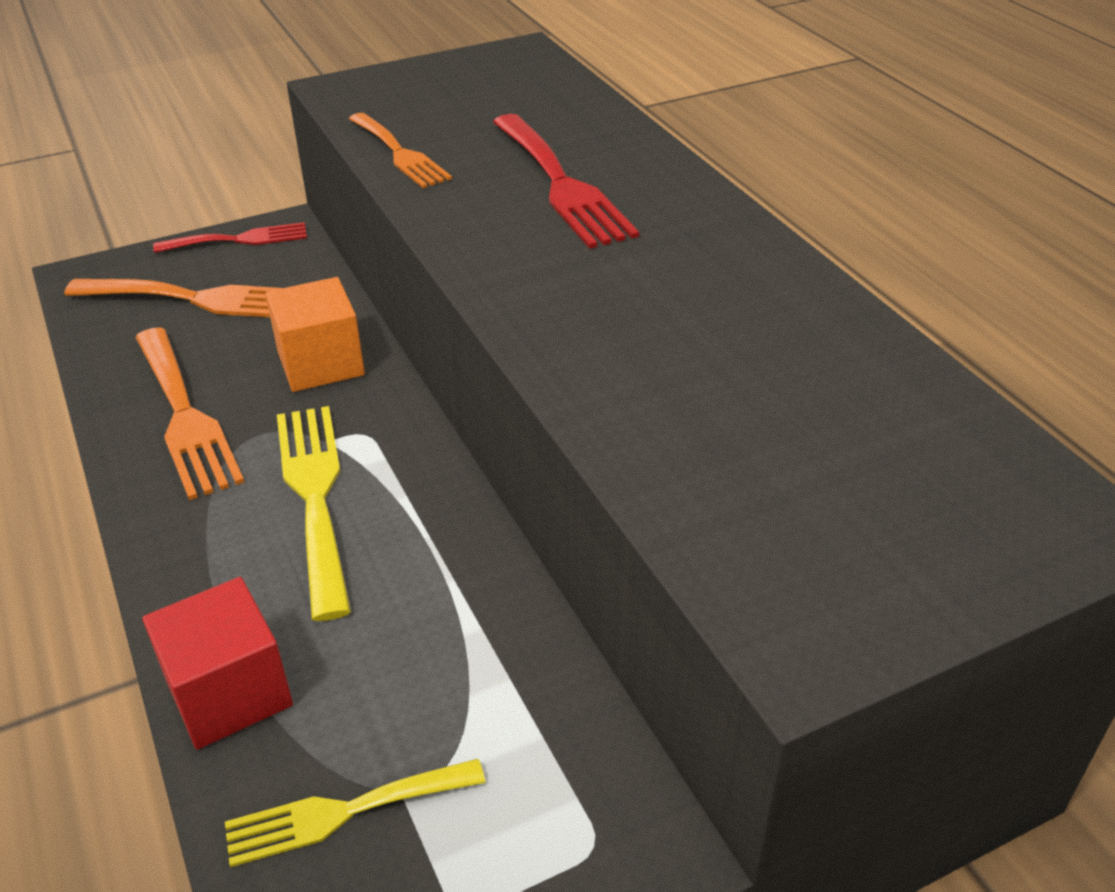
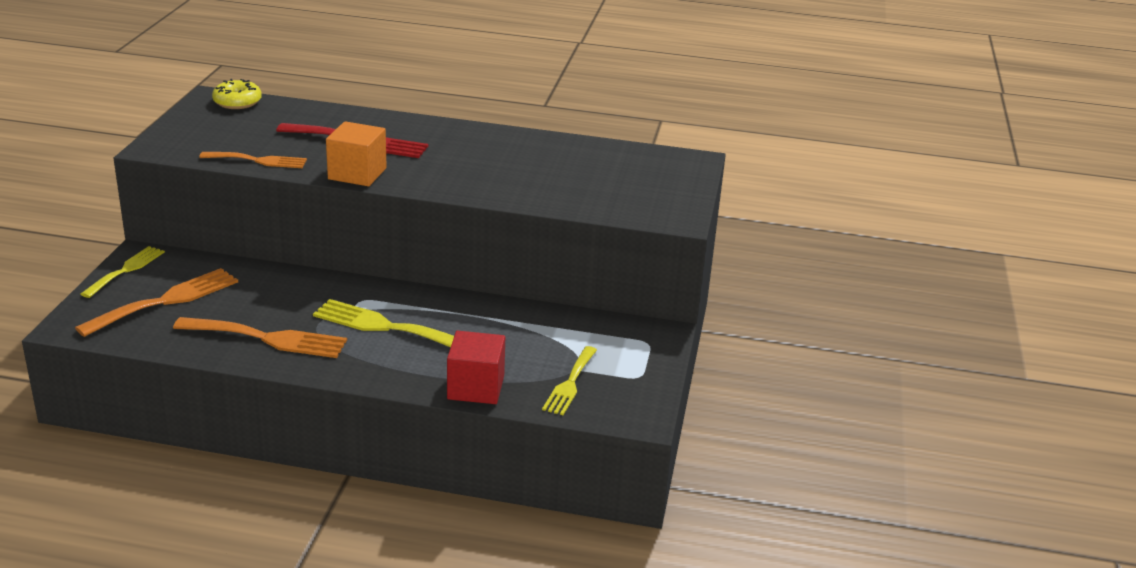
camera: 55 degrees left, 10 degrees down
red fork [153,222,307,253] -> yellow fork [81,246,165,298]
orange cube [265,277,365,392] -> orange cube moved to [326,121,387,186]
none -> yellow donut [212,79,262,109]

